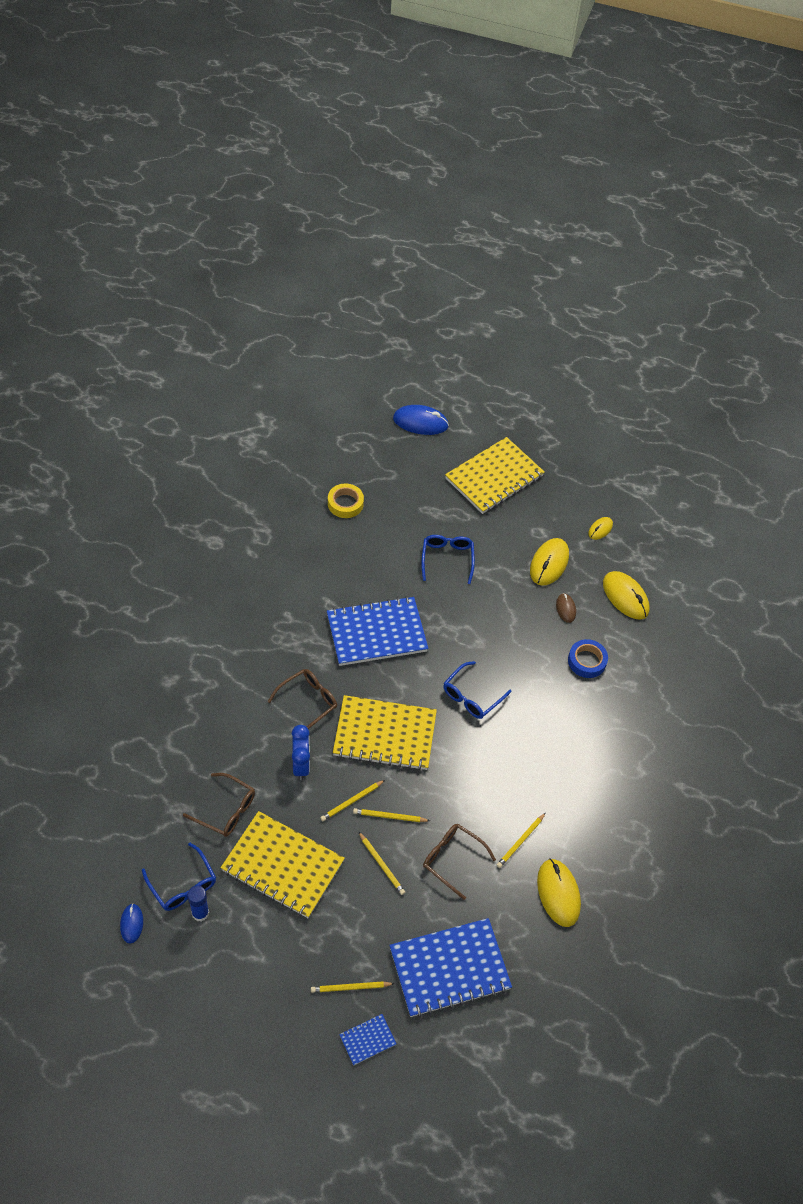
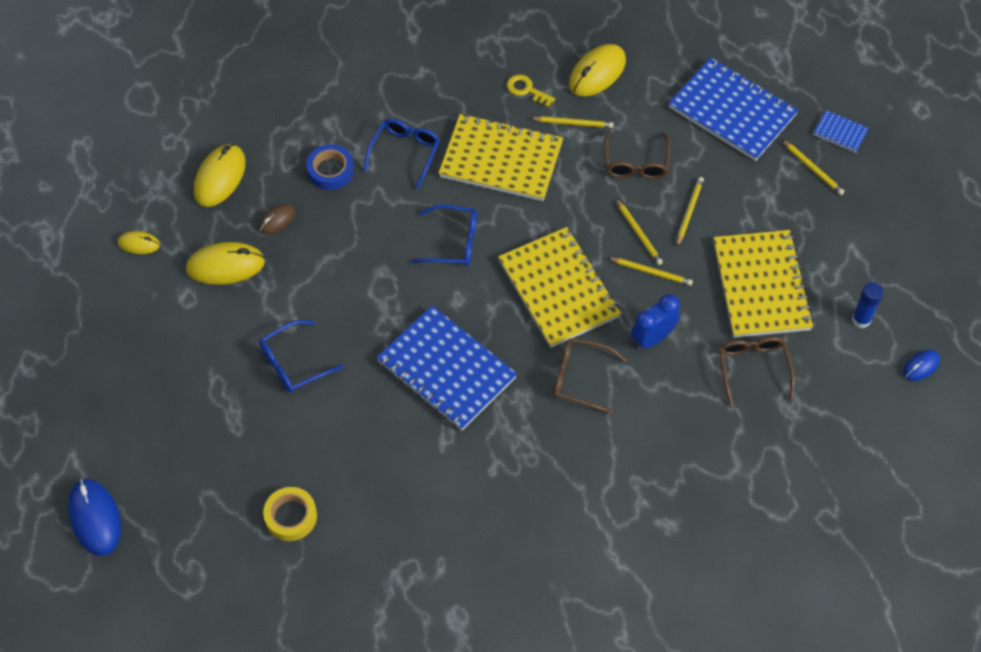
camera: 120 degrees left, 5 degrees up
blue glasses [142,843,216,911] -> blue glasses moved to [364,119,440,189]
yellow notebook [445,437,545,514] -> yellow notebook moved to [439,114,563,201]
none -> yellow key [507,74,555,107]

